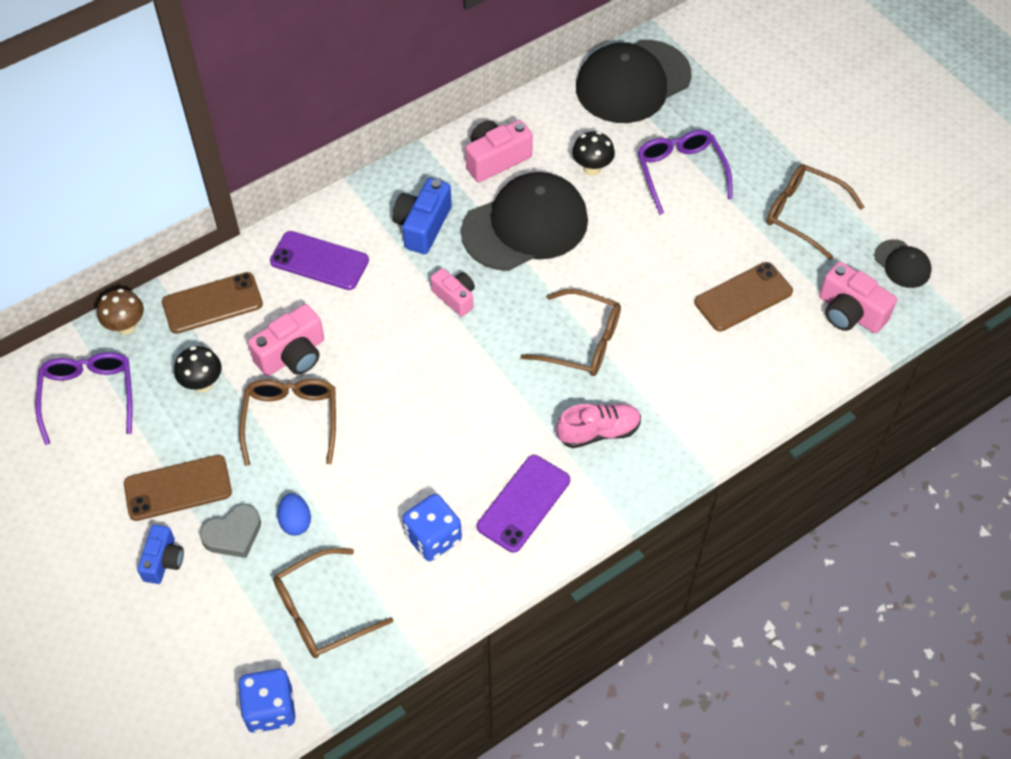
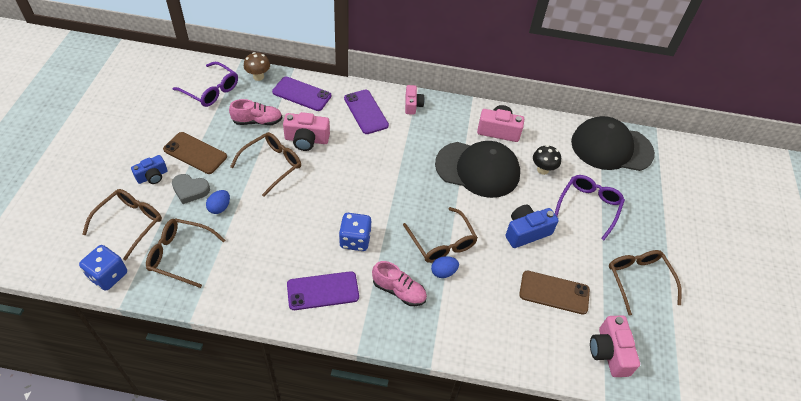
camera: 40 degrees right, 5 degrees down
purple glasses [36,352,133,445] -> purple glasses turned 90 degrees clockwise [173,62,238,107]
brown phone [162,272,263,334] -> purple phone [272,77,331,111]
black mushroom [174,346,222,392] -> pink shoe [229,99,282,125]
blue camera [392,178,452,254] -> blue camera moved to [505,205,559,248]
blue dice [402,494,462,561] -> blue dice moved to [339,213,371,251]
pink camera [430,268,475,317] -> pink camera moved to [405,85,425,115]
black cap [874,239,932,288] -> none
none -> brown glasses [82,189,162,261]
none -> blue egg [431,256,459,278]

